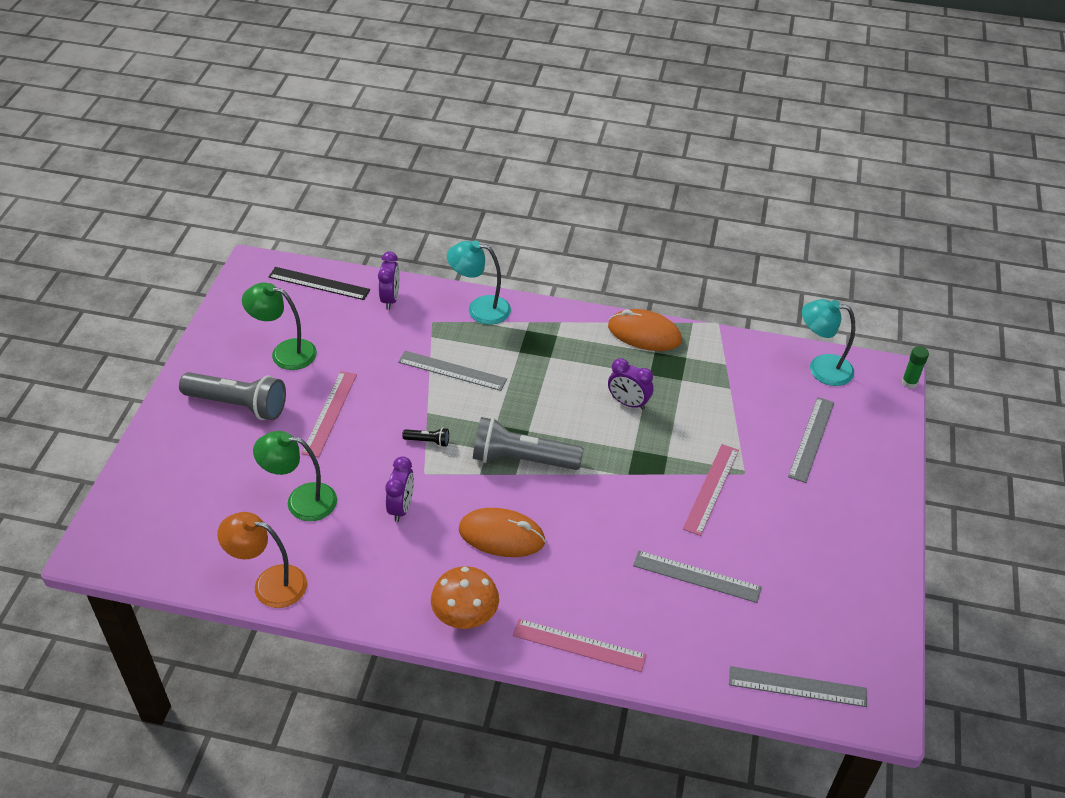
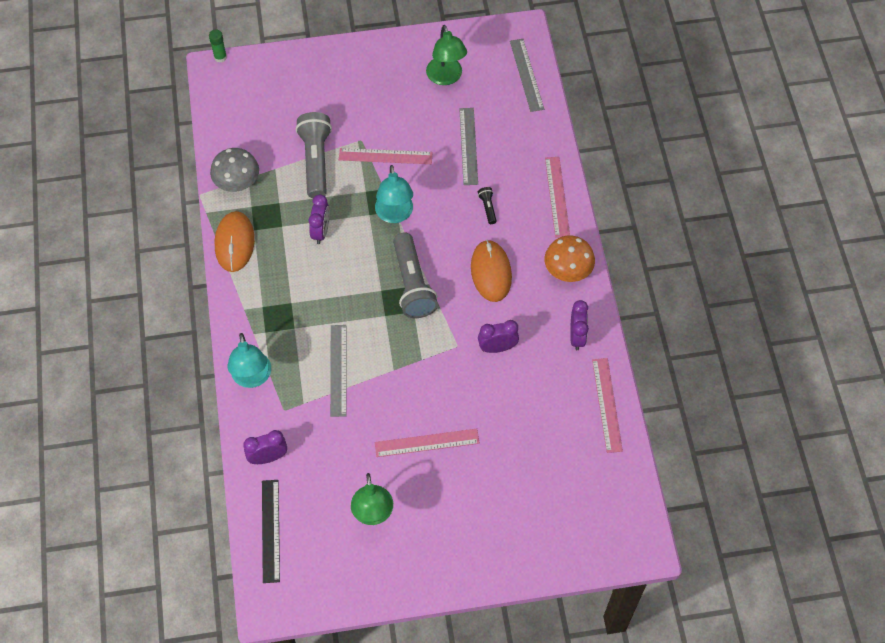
camera: 110 degrees left, 15 degrees up
grey flashlight [179,372,286,420] -> grey flashlight moved to [296,112,332,198]
orange lamp [217,512,307,608] -> pink ruler [592,358,623,453]
green lamp [253,431,337,521] -> green lamp moved to [426,25,467,85]
black flashlight [402,428,449,447] -> black flashlight moved to [478,187,497,224]
grey ruler [788,397,834,483] -> none
turquoise lamp [802,299,856,386] -> turquoise lamp moved to [375,165,413,223]
none -> grey mushroom [210,148,259,192]
none -> purple clock [570,300,589,350]

